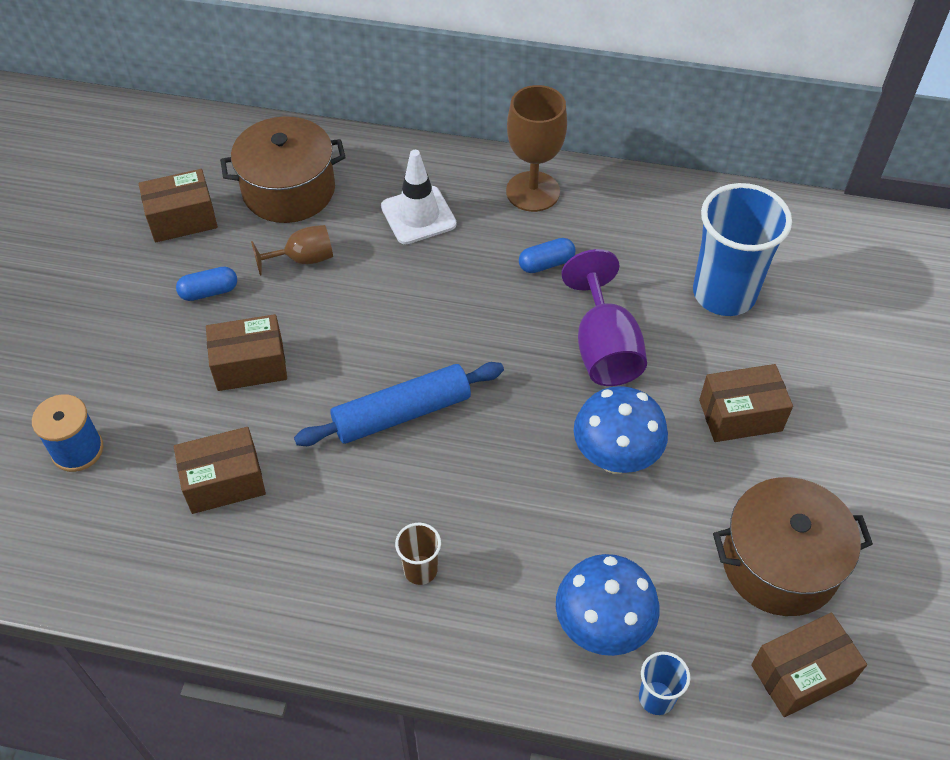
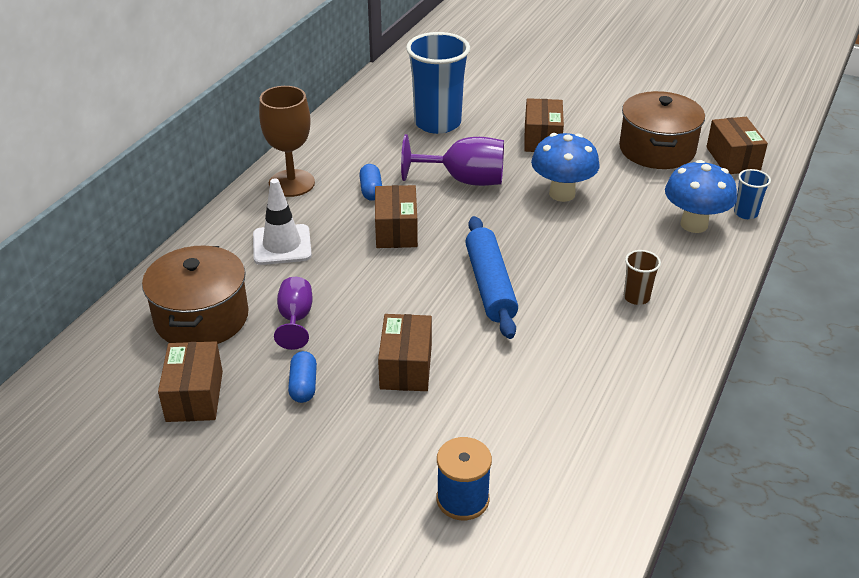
camera: 75 degrees left, 15 degrees down
brown box [174,427,266,514] -> brown box moved to [375,185,418,248]
brown goblet [251,225,333,276] -> purple goblet [274,277,313,350]

